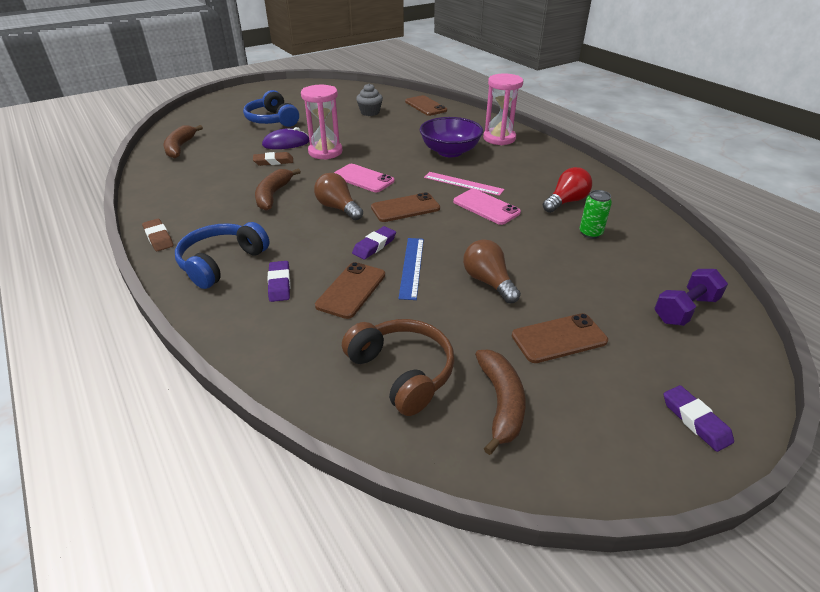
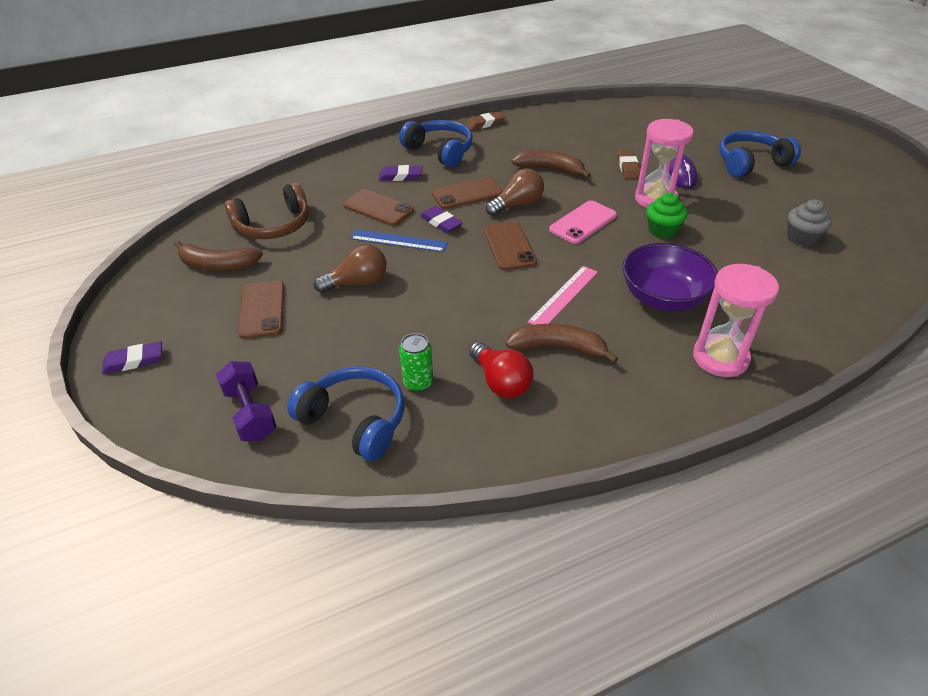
camera: 100 degrees right, 5 degrees up
brown banana [164,125,203,158] -> brown banana moved to [506,324,618,363]
brown phone [405,95,447,116] -> brown phone moved to [432,177,503,209]
pink phone [453,189,521,225] -> none
none -> blue headphones [287,366,404,461]
none -> green cupcake [646,193,688,239]

